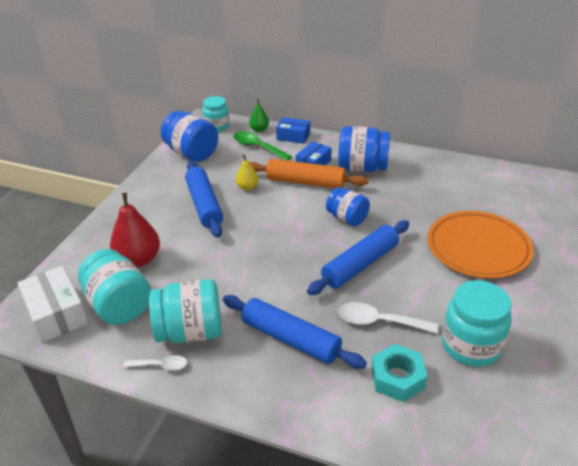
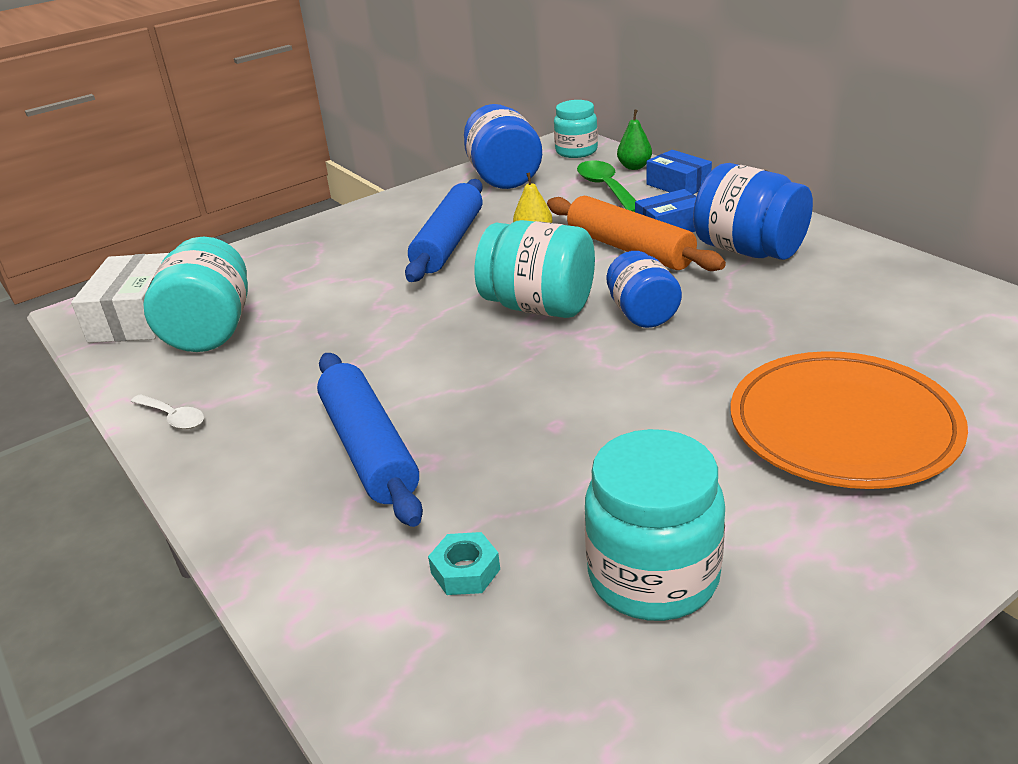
camera: 35 degrees right, 5 degrees down
red pear [110,193,160,267] -> none
turquoise jar [149,279,222,343] -> turquoise jar moved to [475,220,595,318]
blue rolling pin [307,220,409,295] -> none
white spoon [338,302,438,333] -> none
turquoise nut [371,344,428,402] -> turquoise nut [428,532,500,595], size x0.61

